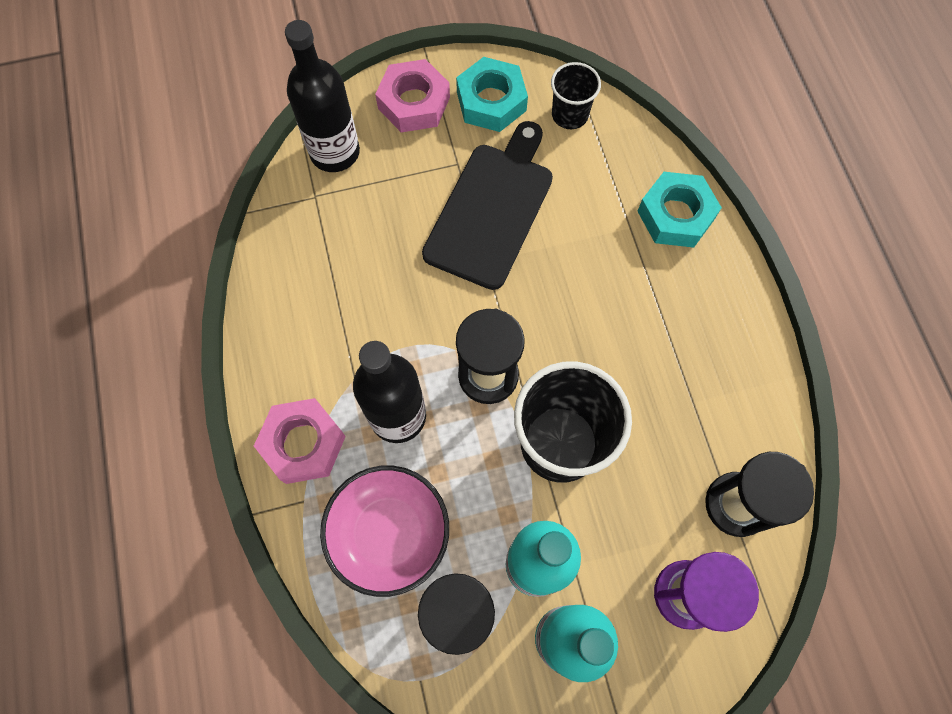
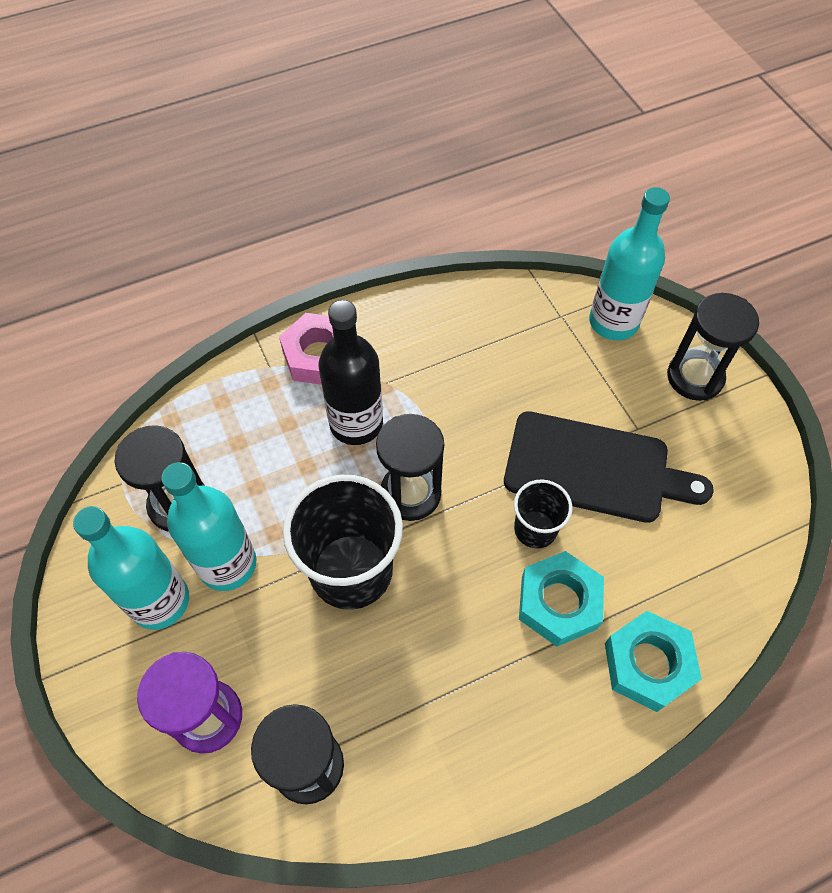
camera: 80 degrees right, 10 degrees down
black bottle [285,20,360,172] -> turquoise bottle [589,187,670,340]
pink bowl [320,466,449,597] -> none
pink nut [375,59,450,133] -> black hourglass [667,293,759,401]
turquoise nut [456,57,528,132] -> turquoise nut moved to [519,551,604,647]
black cup [551,62,601,129] -> black cup moved to [514,479,573,549]

